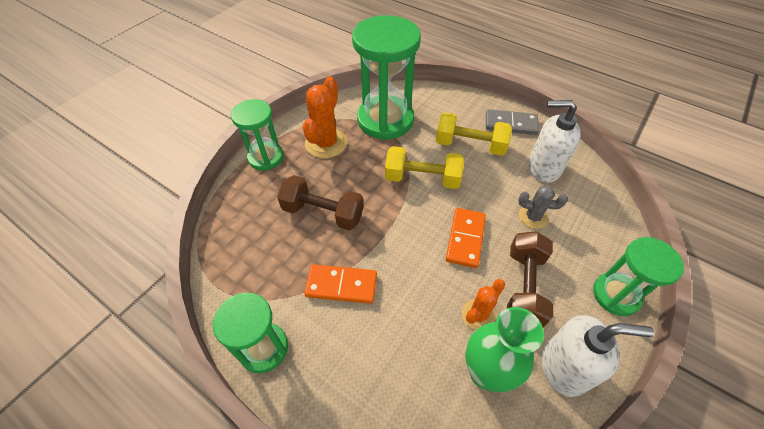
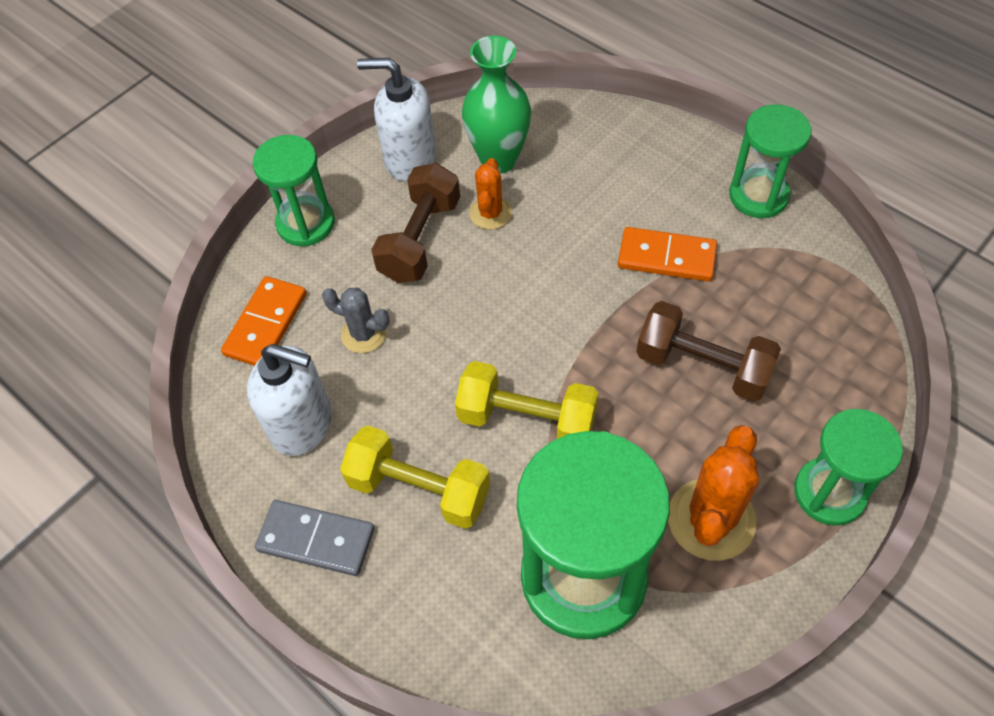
camera: 170 degrees left, 5 degrees up
orange domino [446,208,486,268] -> orange domino moved to [221,276,307,366]
orange cactus [462,279,505,330] -> orange cactus turned 45 degrees counterclockwise [470,158,512,230]

